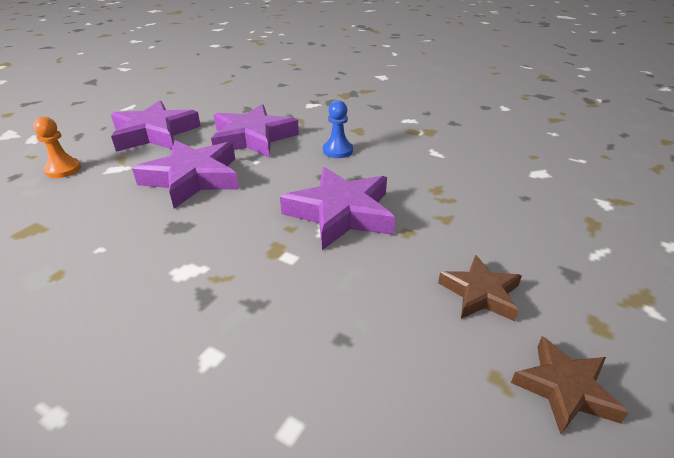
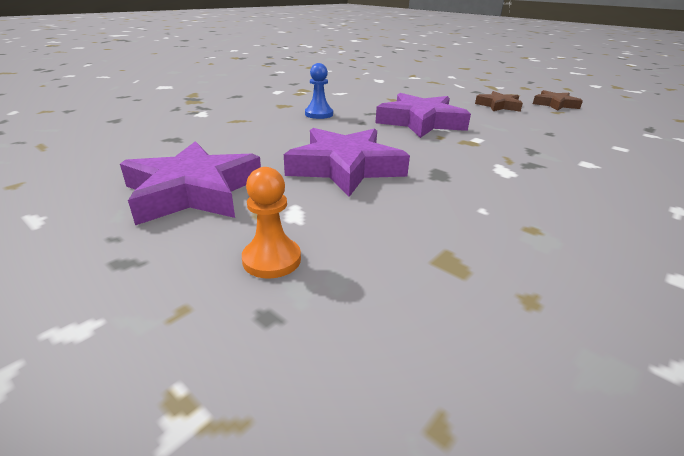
camera: 80 degrees left, 5 degrees down
purple star [211,104,299,158] -> none

